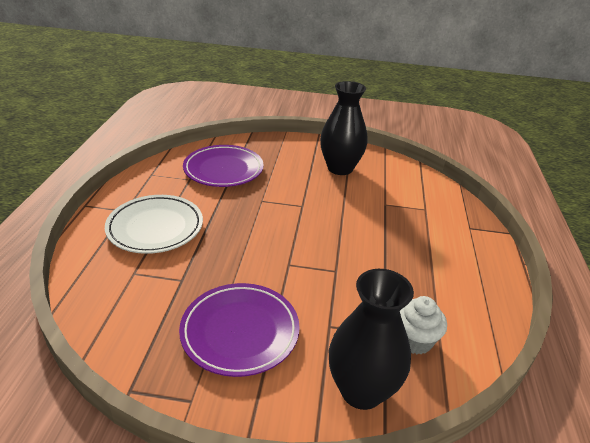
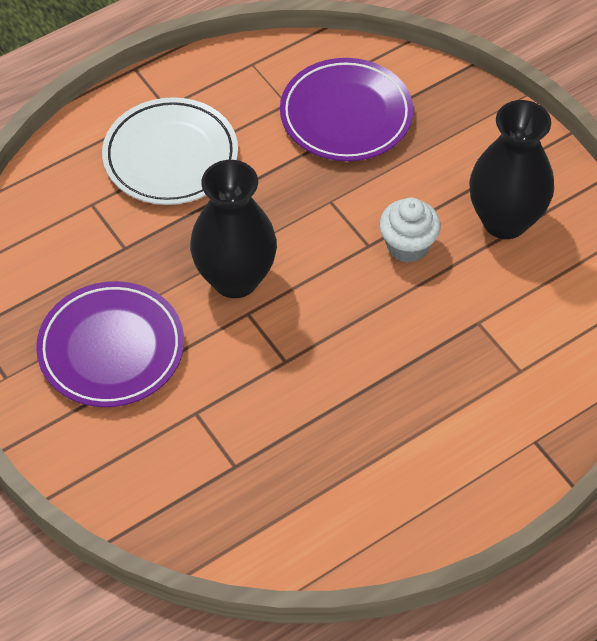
camera: 50 degrees right, 20 degrees up
black vase [329,269,414,410] -> black vase moved to [190,160,277,298]
white cupcake [400,296,447,355] -> white cupcake moved to [379,198,441,263]

